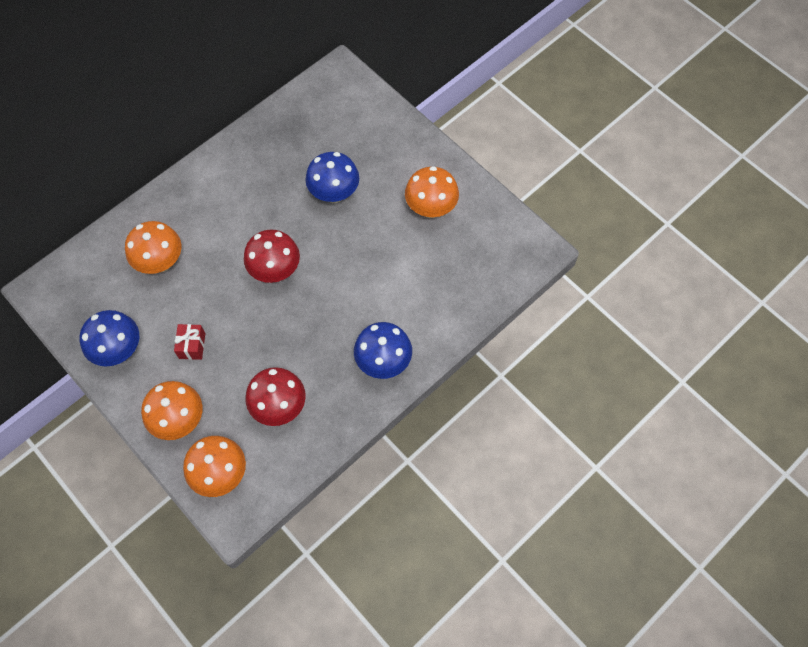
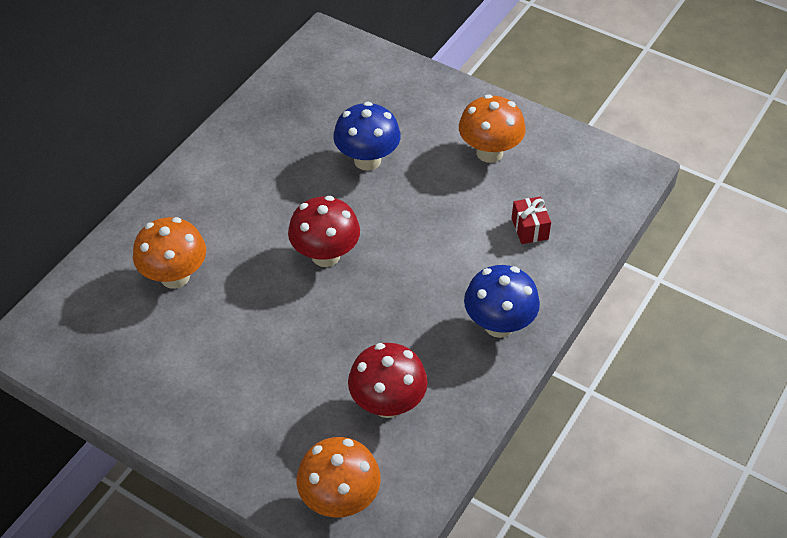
camera: 15 degrees left, 15 degrees down
blue mushroom [80,310,139,367] -> none
orange mushroom [141,381,203,440] -> none
red gift [174,324,205,360] -> red gift moved to [512,197,551,244]

